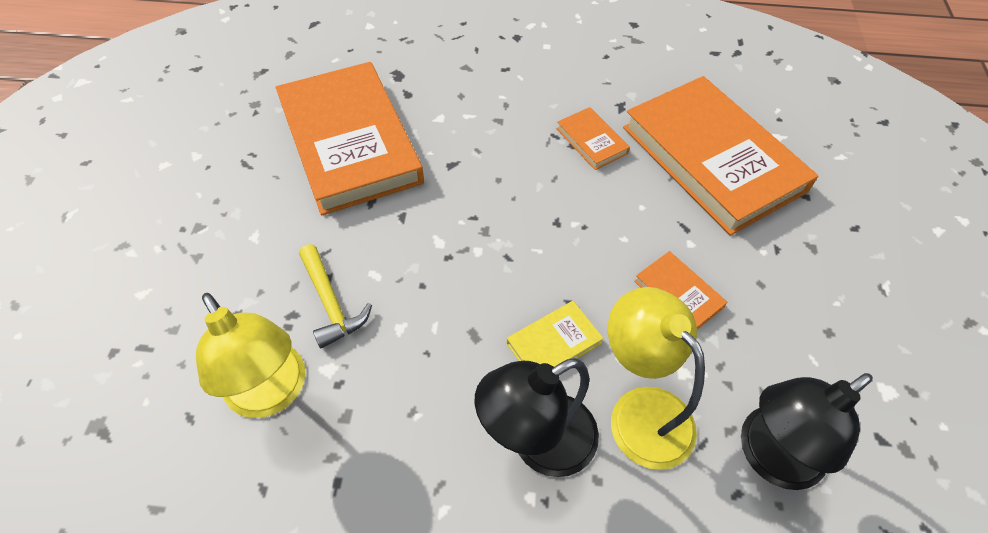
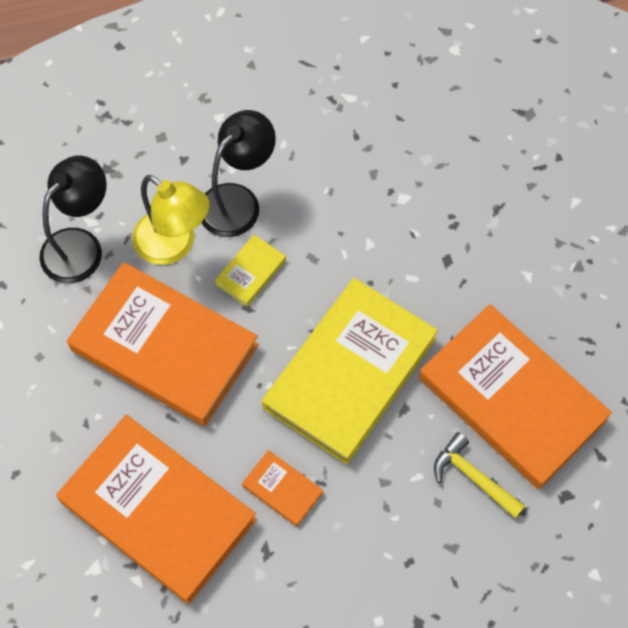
camera: 160 degrees right, 10 degrees up
yellow lamp [196,293,306,418] -> none
yellow hammer [299,244,372,349] -> yellow hammer moved to [434,432,525,518]
orange book [634,251,727,330] -> orange book [67,262,259,426], size x2.42
none -> yellow book [262,278,438,464]

